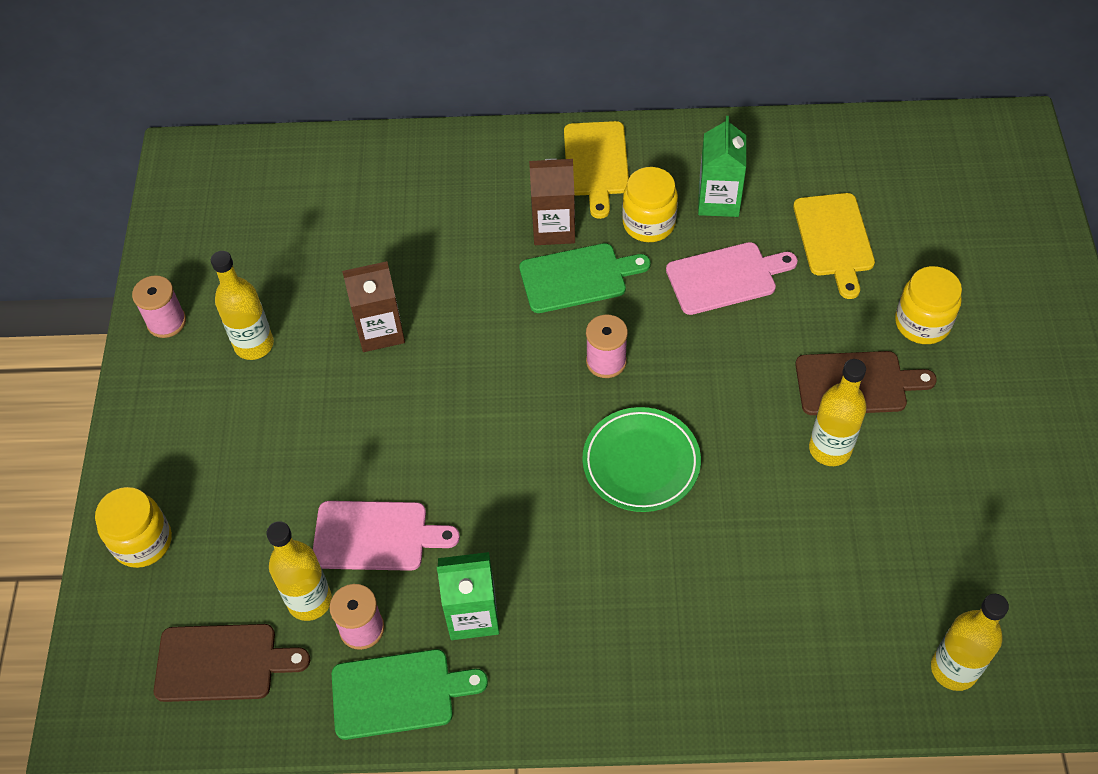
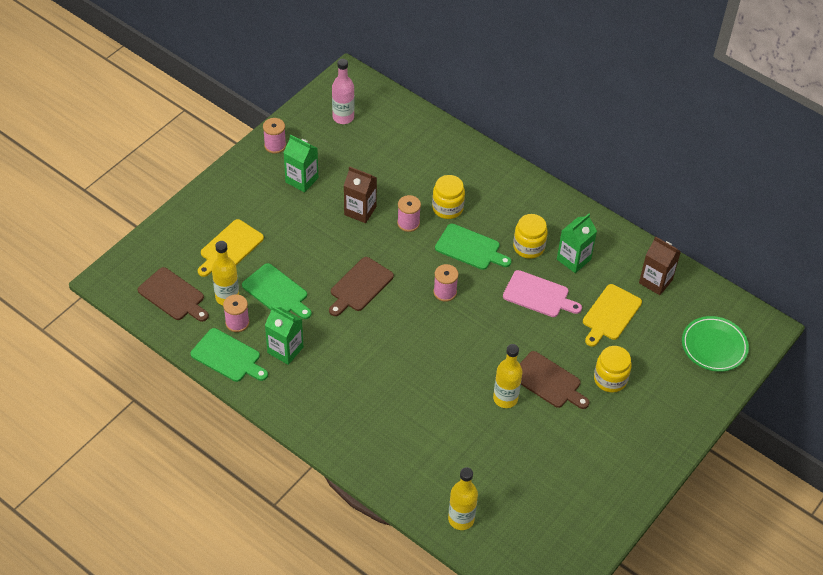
camera: 35 degrees right, 5 degrees down
yellow jar [95,487,172,568] -> yellow jar moved to [432,175,465,219]
yellow bottle [211,251,274,360] -> green carton [284,134,318,192]
pink cutting board [313,501,460,571] -> green cutting board [242,263,312,319]
brown carton [529,158,575,245] -> brown carton moved to [639,236,681,295]
yellow cutting board [564,121,629,219] -> yellow cutting board moved to [198,219,264,277]
green plate [582,407,701,512] -> green plate moved to [682,316,749,372]
none -> brown cutting board [329,257,394,316]
none -> pink bottle [332,59,354,124]
none -> pink spool [397,195,421,232]

